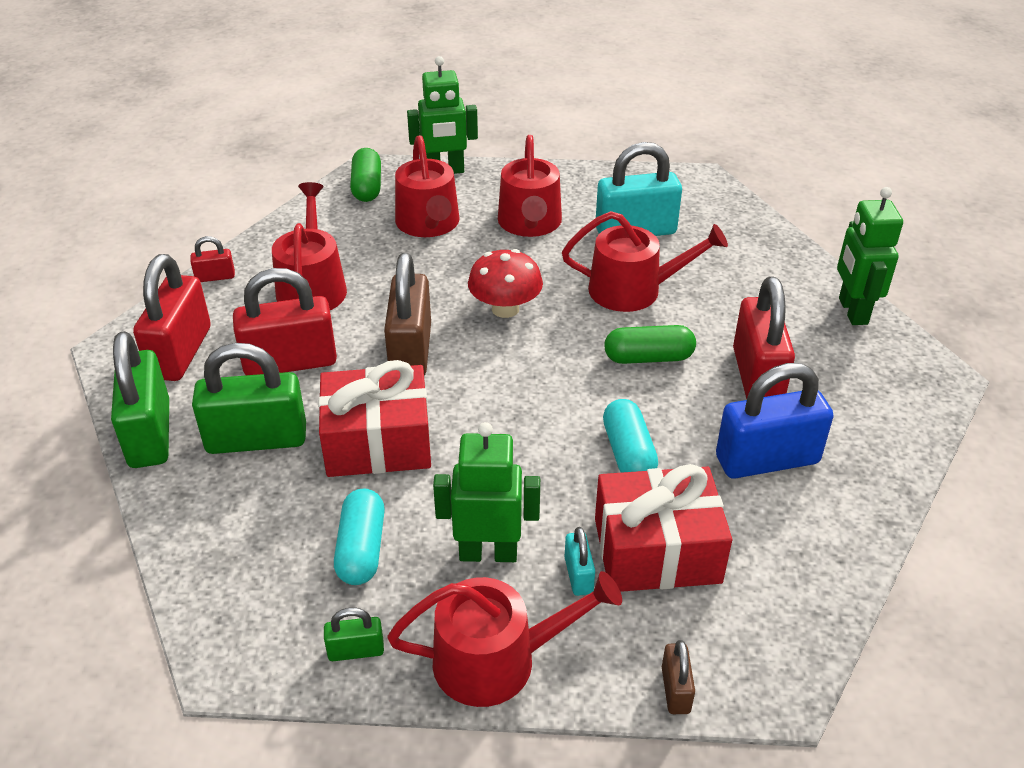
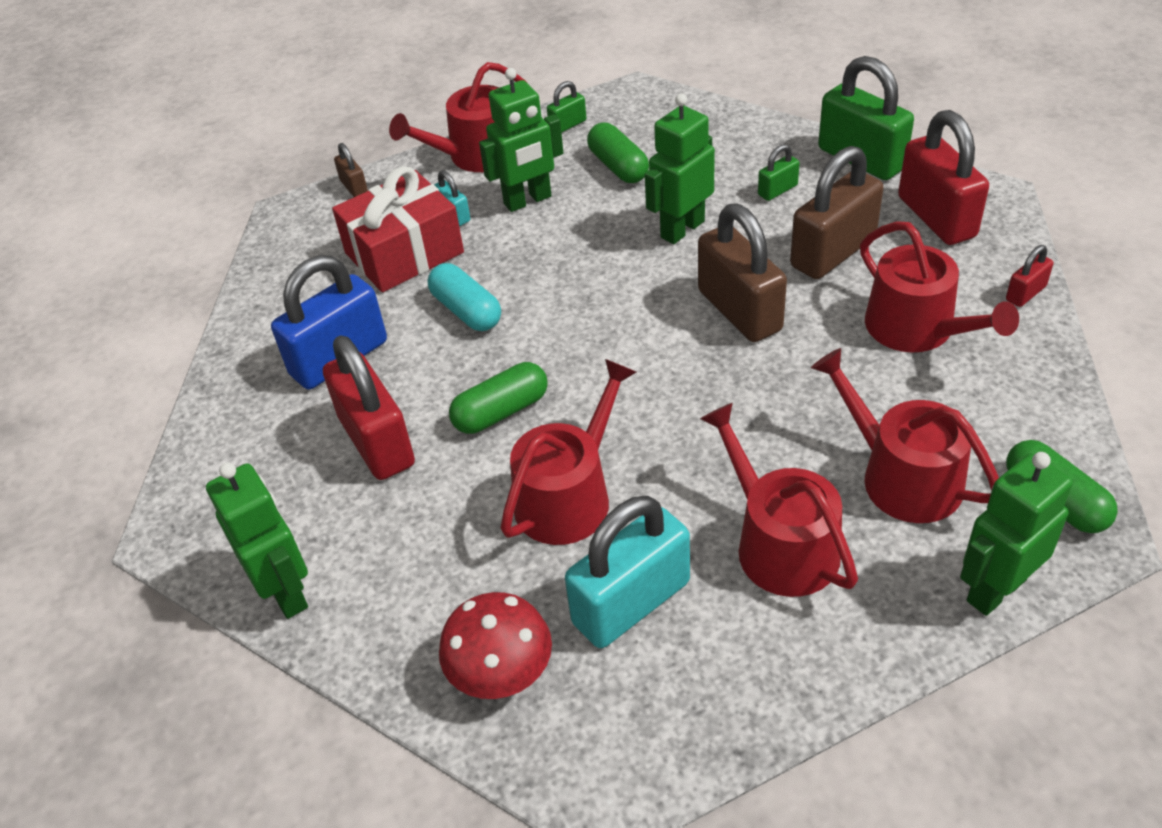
camera: 155 degrees right, 5 degrees up
green padlock [192,343,306,454] -> green padlock [758,144,800,201], size x0.46
red padlock [233,268,337,375] -> brown padlock [790,146,883,279]
red gift [318,360,431,477] -> green robot [645,94,715,244]
turquoise capsule [334,489,385,585] -> green capsule [587,123,649,183]
red mushroom [468,249,543,318] -> red mushroom moved to [439,592,552,699]
red watering can [562,211,728,312] -> red watering can turned 150 degrees clockwise [500,359,636,545]

